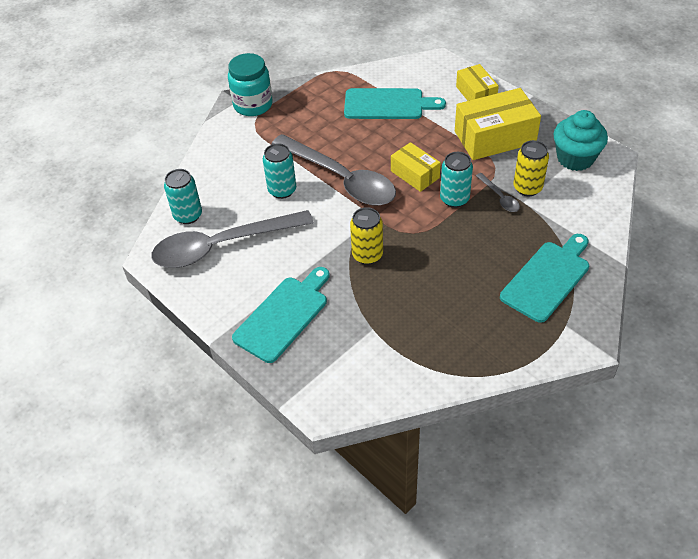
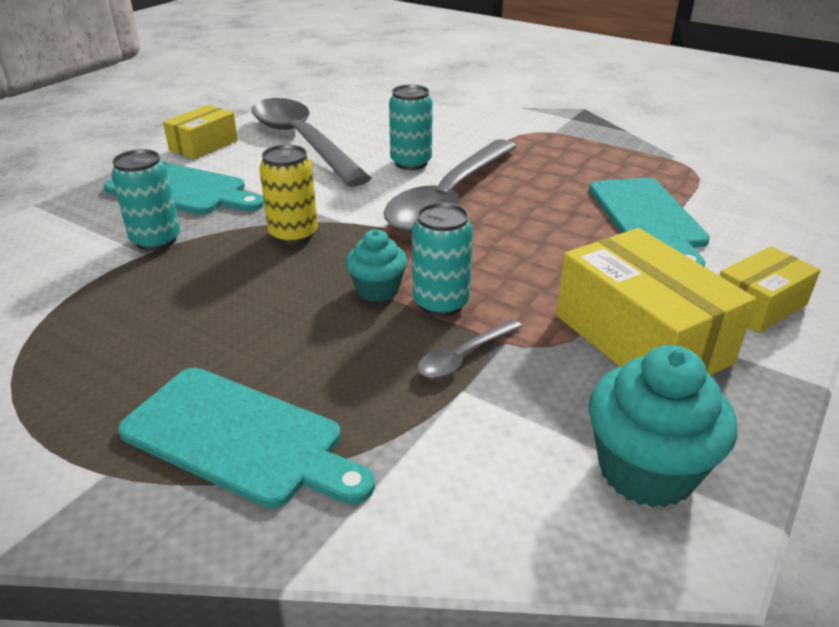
camera: 75 degrees right, 15 degrees down
turquoise can [164,169,202,224] -> turquoise can moved to [111,149,180,251]
turquoise jar [228,53,273,116] -> none
yellow box [391,142,441,192] -> yellow box moved to [163,105,238,159]
yellow can [513,140,549,196] -> none
none -> turquoise cupcake [346,229,407,302]

